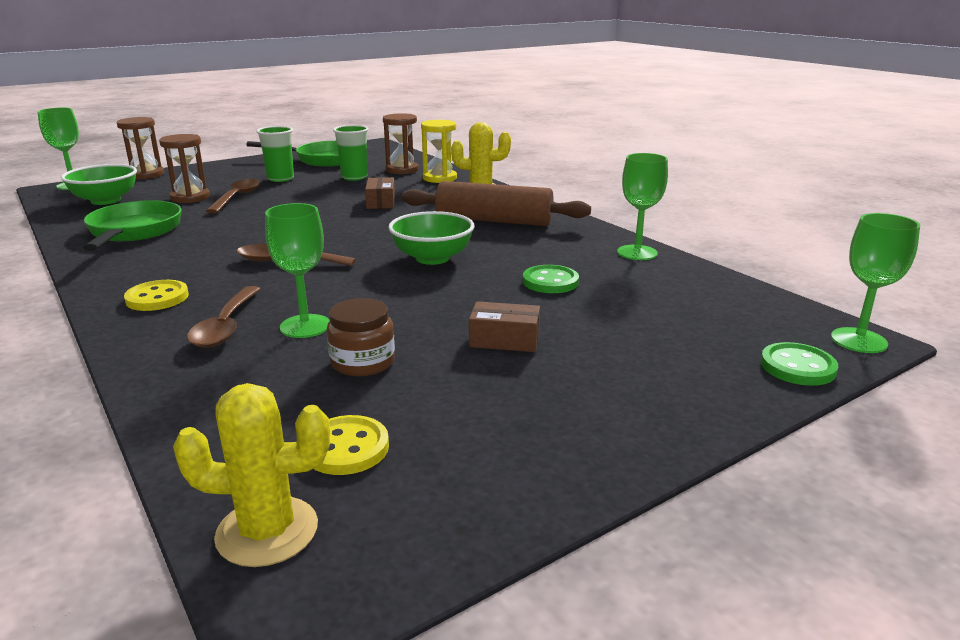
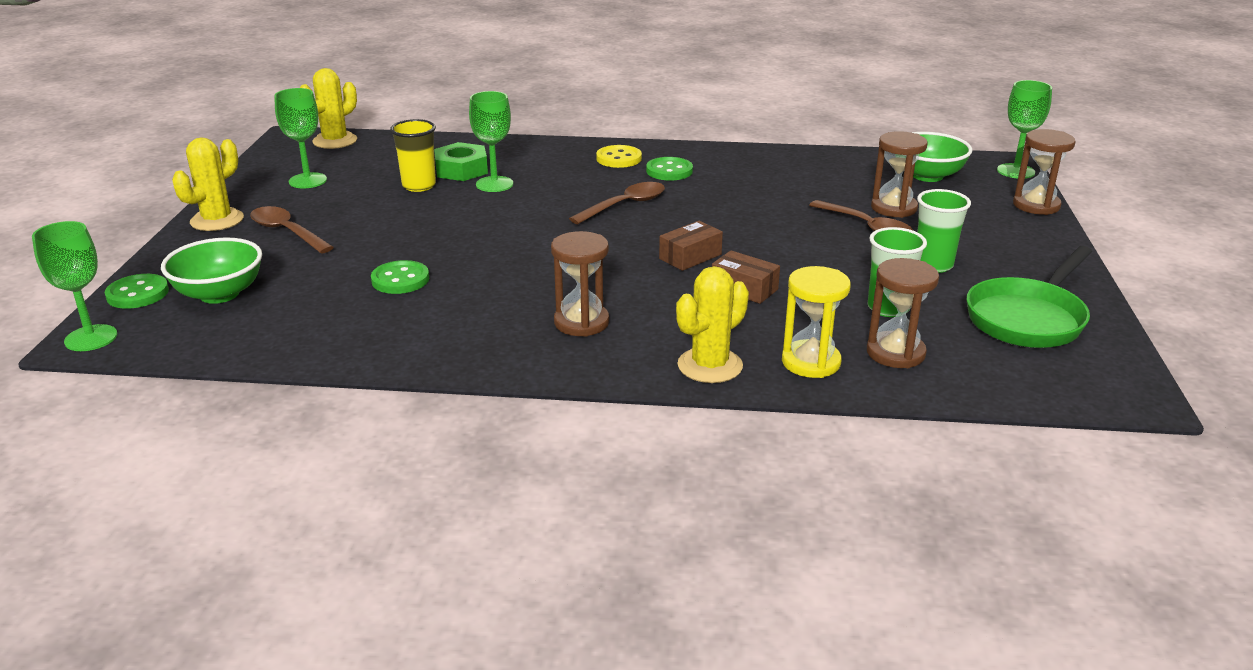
camera: 130 degrees right, 5 degrees up
green pan [83,200,182,251] -> none
brown spoon [187,286,260,348] -> brown spoon moved to [250,206,334,254]
yellow button [314,415,389,475] -> none
brown jar [327,298,395,376] -> yellow cup [390,119,436,192]
green bowl [388,211,475,265] -> green bowl moved to [161,237,262,304]
brown rolling pin [402,181,591,226] -> brown hourglass [551,231,609,337]
brown box [469,301,540,352] -> brown box moved to [659,221,723,271]
green goblet [617,153,668,260] -> green goblet moved to [274,88,327,188]
none -> yellow cactus [172,137,244,231]
none -> green nut [434,142,488,181]
none -> green button [646,157,693,181]

